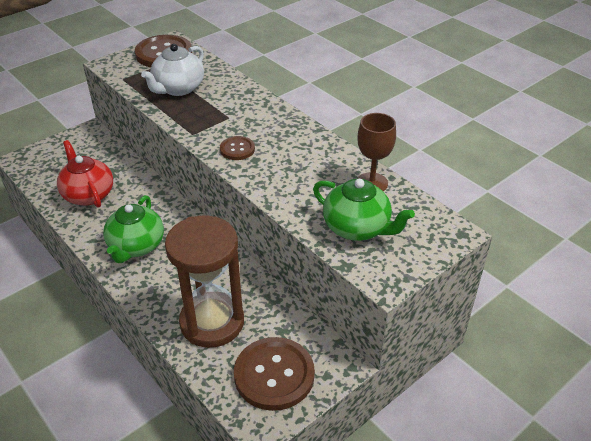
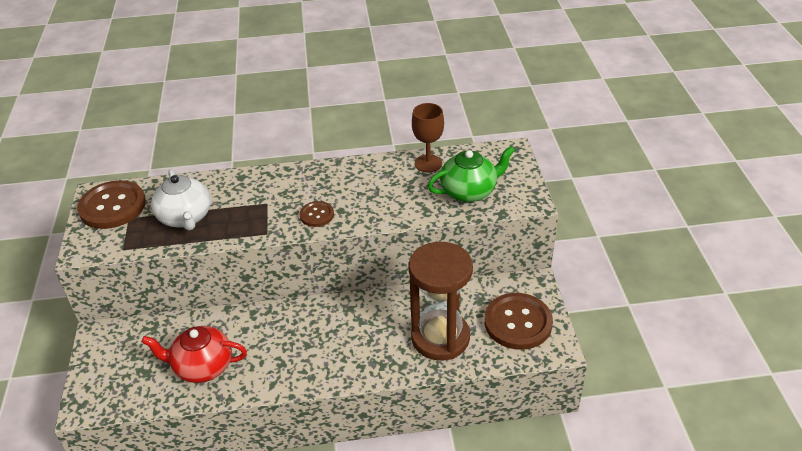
camera: 55 degrees left, 0 degrees up
green teapot [103,195,164,263] -> none

